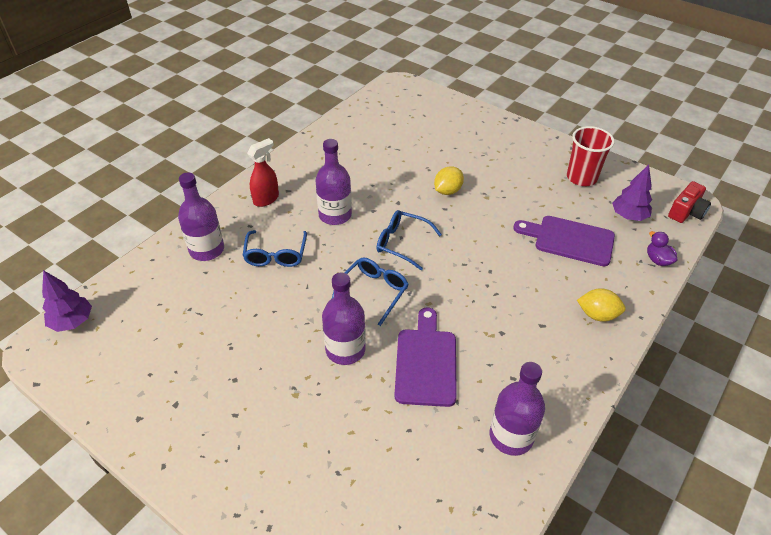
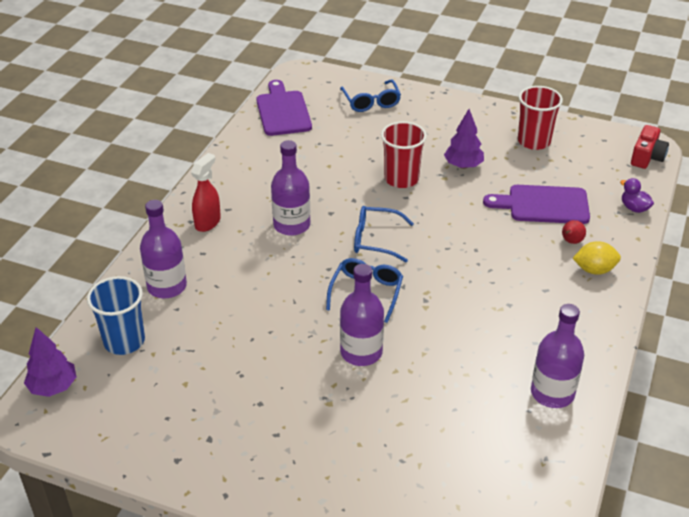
camera: 15 degrees left, 5 degrees down
blue glasses [243,230,307,267] -> blue glasses moved to [340,80,401,112]
purple cutting board [395,308,457,407] -> purple cutting board moved to [256,80,312,136]
yellow lemon [434,166,464,195] -> red cup [381,121,427,188]
purple tree [612,165,652,221] -> purple tree moved to [444,109,484,169]
none -> blue cup [87,276,145,355]
none -> red pear [562,220,586,244]

